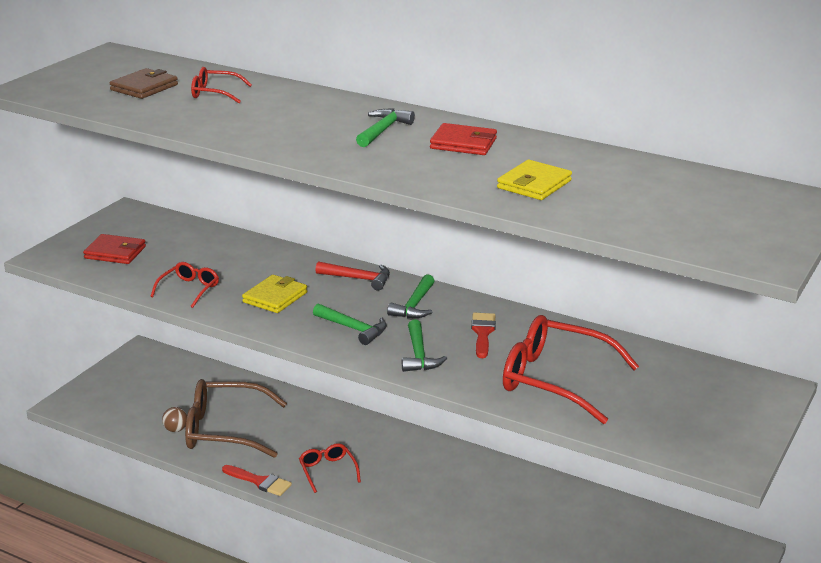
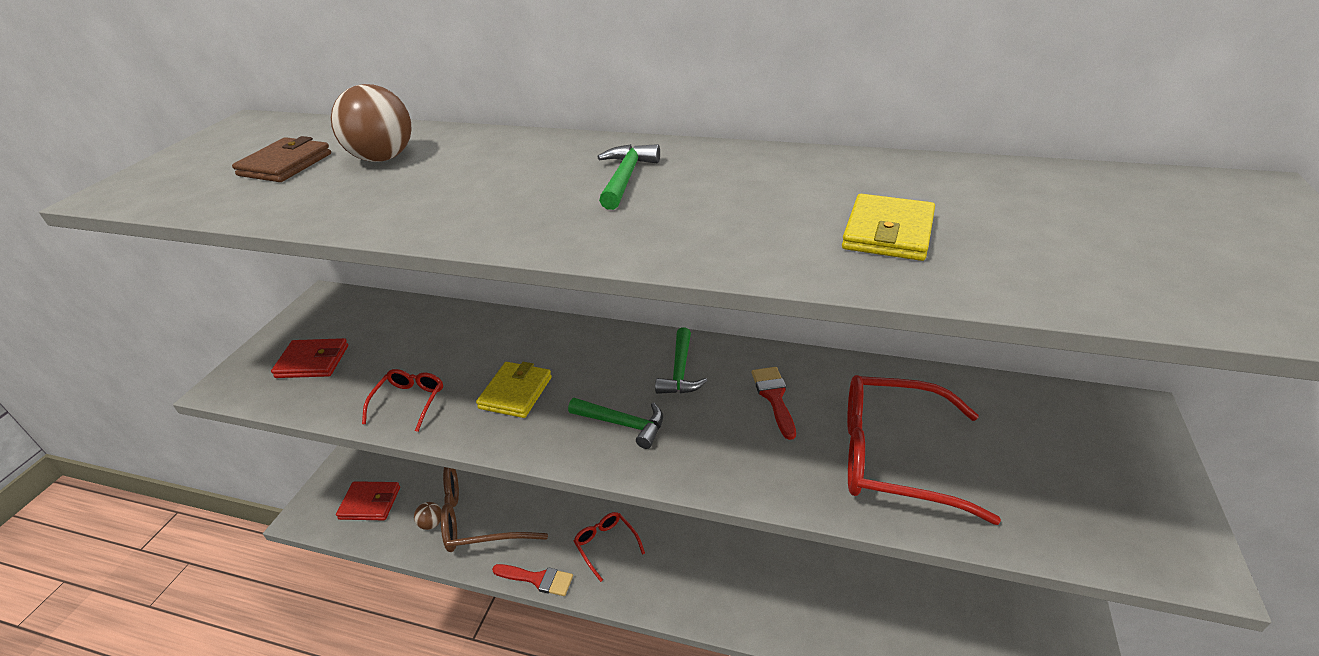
camera: 10 degrees left, 10 degrees up
red glasses [191,67,252,103] -> brown ball [331,84,412,162]
red hammer [315,261,390,291] -> none
green hammer [402,320,447,372] -> none
red wallet [430,123,497,155] -> red wallet moved to [336,481,400,520]

